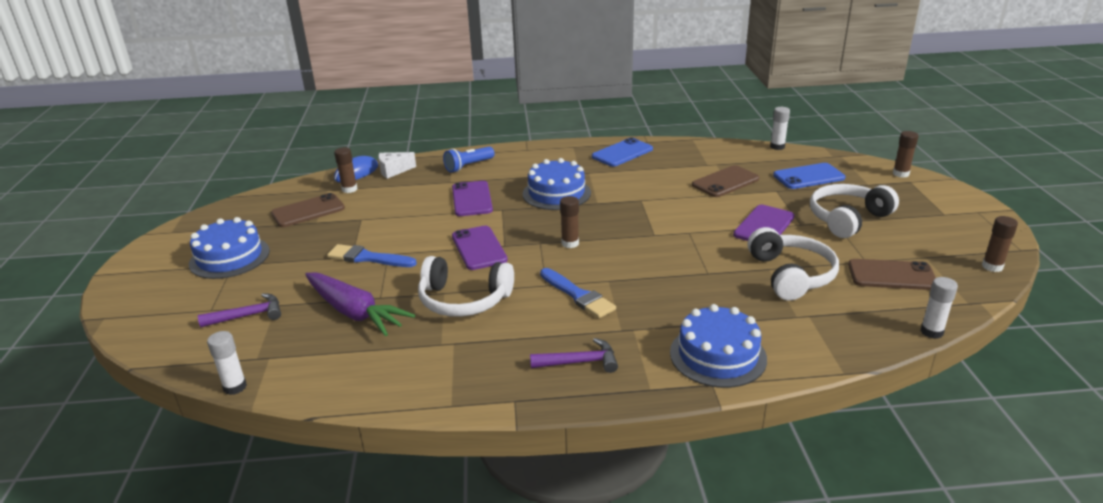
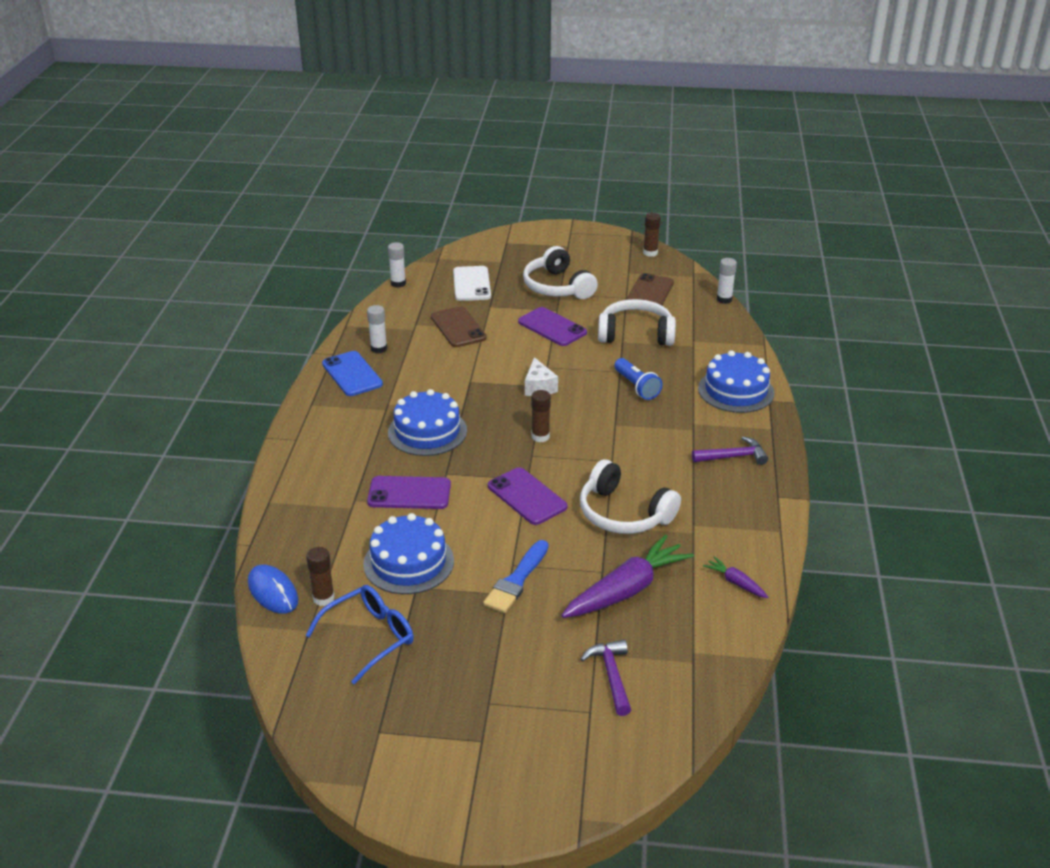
camera: 80 degrees left, 5 degrees up
blue cake [189,217,270,279] -> blue cake moved to [363,513,454,594]
white glue stick [207,331,247,395] -> white glue stick moved to [367,305,387,354]
brown phone [271,193,345,227] -> blue glasses [305,585,414,684]
white cheese [378,152,416,179] -> white cheese moved to [525,357,558,396]
white headphones [418,256,514,317] -> white headphones turned 105 degrees clockwise [580,460,681,534]
blue flashlight [443,146,495,173] -> blue flashlight moved to [614,358,663,400]
purple phone [452,226,508,270] -> purple phone turned 60 degrees clockwise [488,467,567,525]
purple hammer [530,338,618,373] -> purple hammer turned 75 degrees clockwise [692,436,768,465]
blue brush [540,268,616,318] -> none
blue phone [773,163,845,189] -> white phone [453,266,491,301]
brown glue stick [893,131,919,178] -> none
none -> purple carrot [703,556,768,598]

